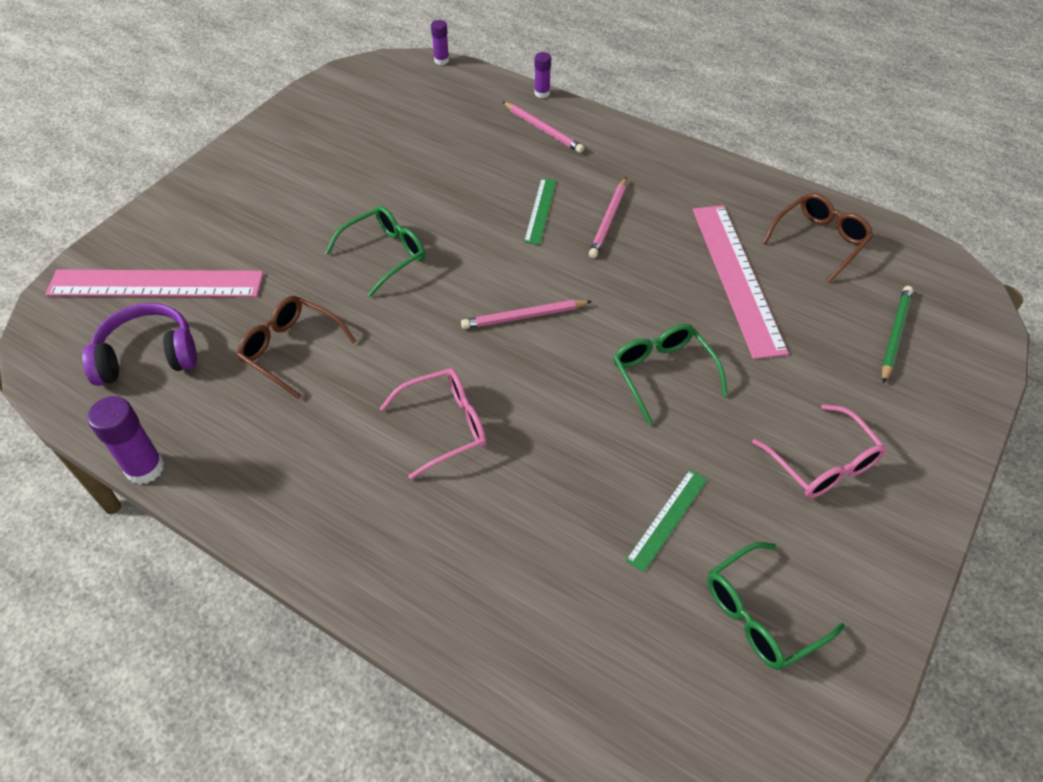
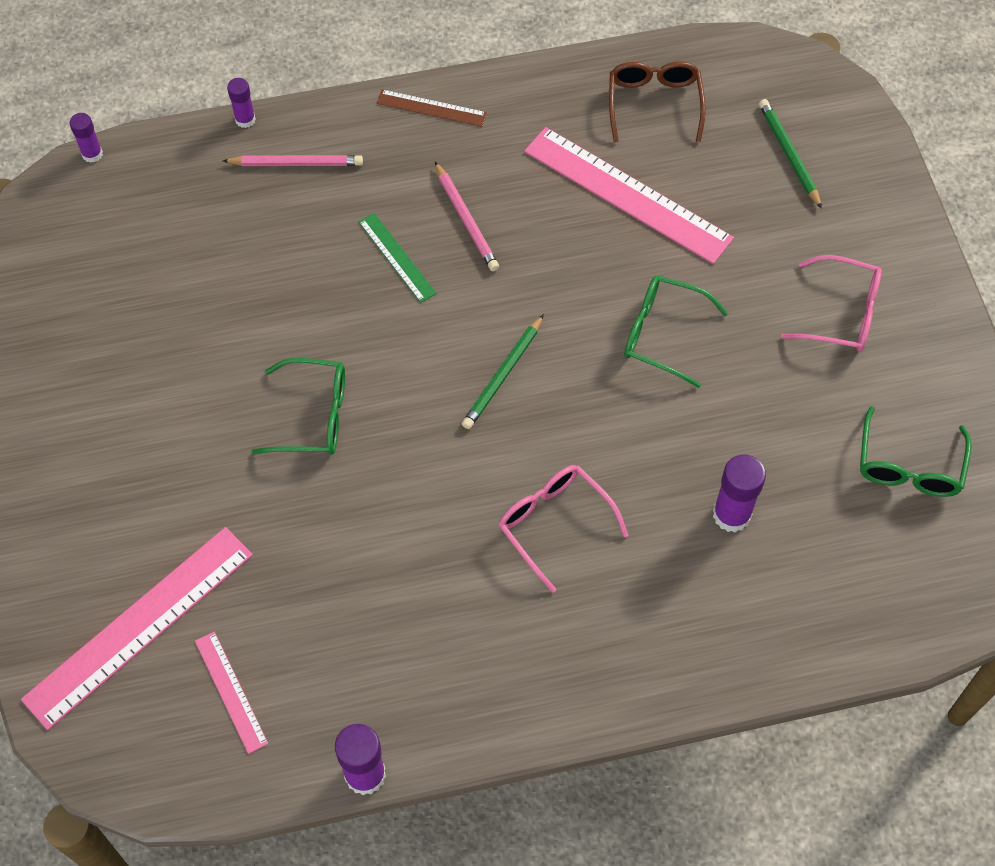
camera: 45 degrees left, 10 degrees up
purple headphones [82,303,197,386] -> pink ruler [195,632,268,754]
brown glasses [237,296,357,399] -> none
green glasses [325,206,425,297] -> green glasses turned 90 degrees clockwise [251,358,345,455]
pink glasses [380,368,486,479] -> pink glasses turned 60 degrees counterclockwise [498,465,628,593]
pink pencil [461,300,592,329] -> green pencil [462,314,544,429]
green ruler [625,470,707,572] -> none
none -> brown ruler [377,89,487,127]
none -> purple glue stick [713,455,766,532]

